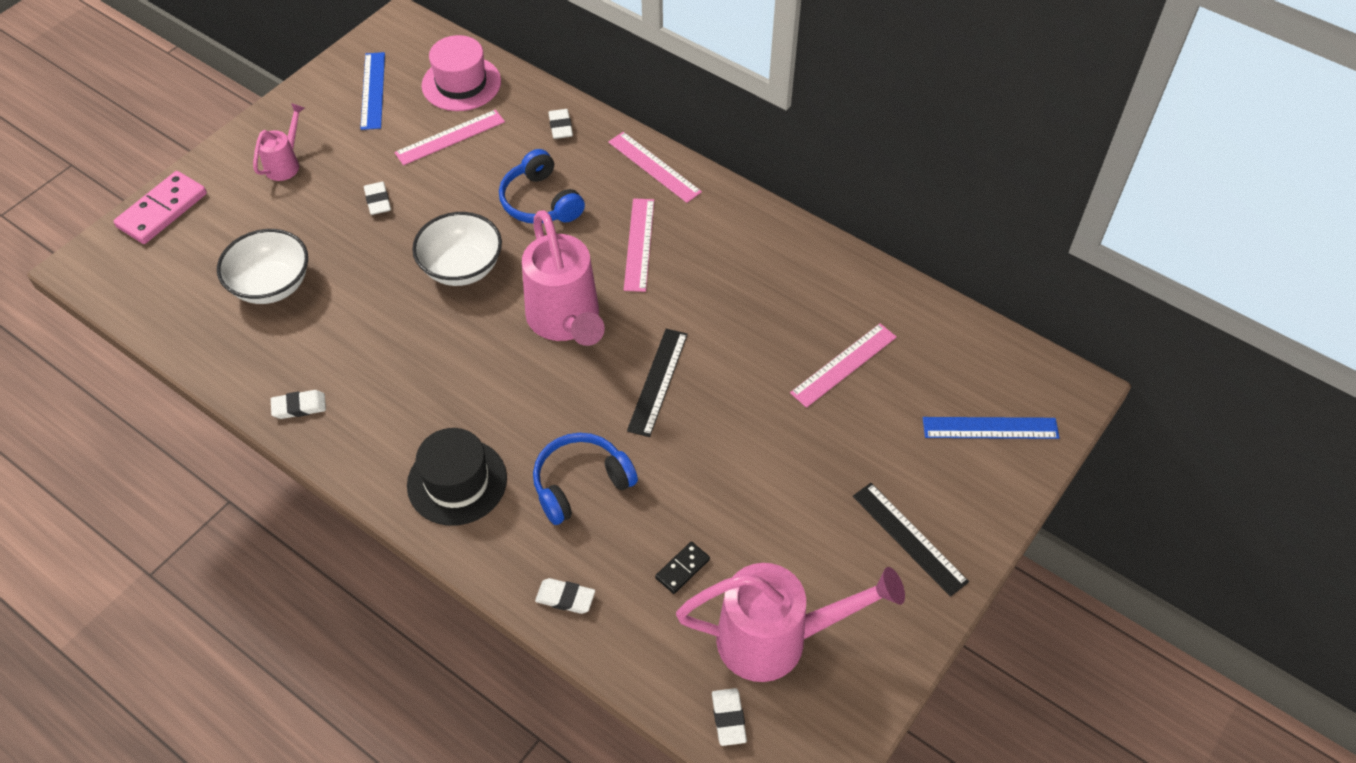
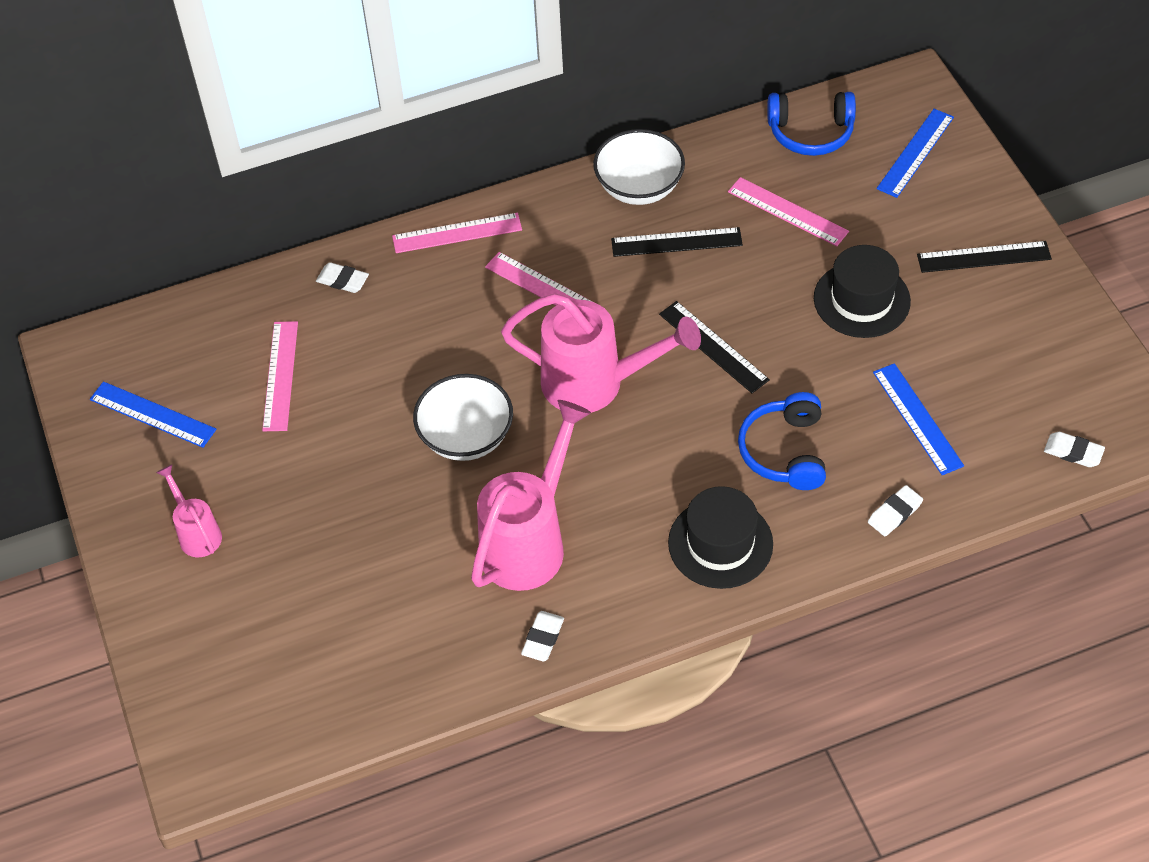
camera: 55 degrees left, 0 degrees up
pink domino [114,171,207,244] -> none
white bowl [217,229,308,304] -> white bowl moved to [593,129,685,205]
white eraser [364,182,391,215] -> none
pink hat [422,35,501,111] -> none
blue headphones [499,149,585,223] -> blue headphones moved to [767,92,856,156]
black domino [655,542,710,594] -> blue ruler [873,363,964,475]
pink watering can [676,563,905,682] -> pink watering can moved to [471,400,591,591]
pink ruler [790,323,897,408] -> pink ruler turned 45 degrees counterclockwise [728,177,849,246]
none -> black ruler [611,227,743,257]
none -> black hat [814,245,911,338]

